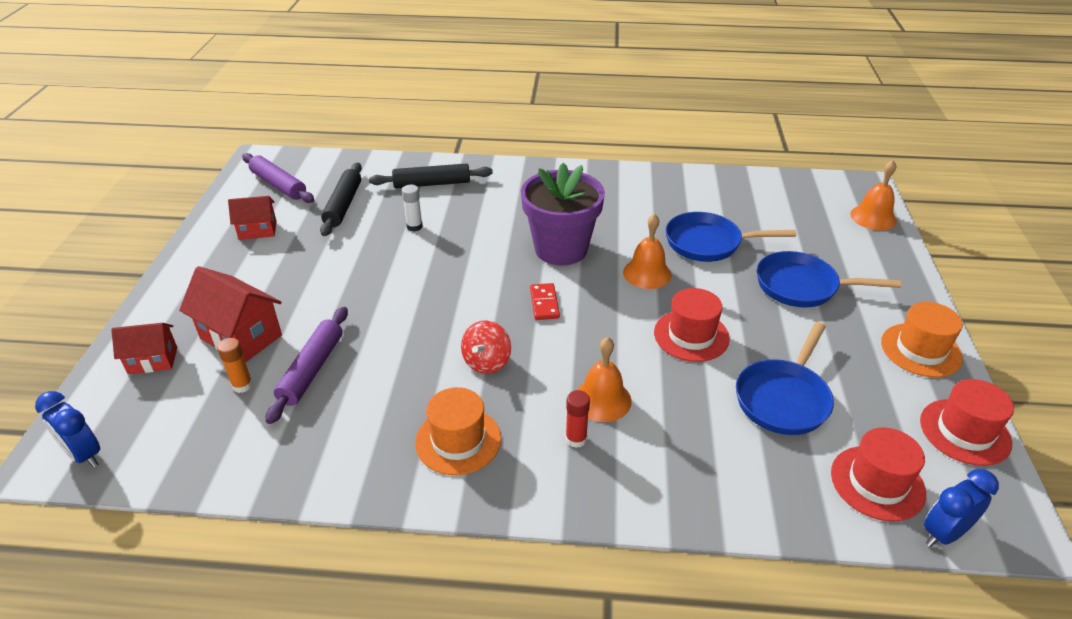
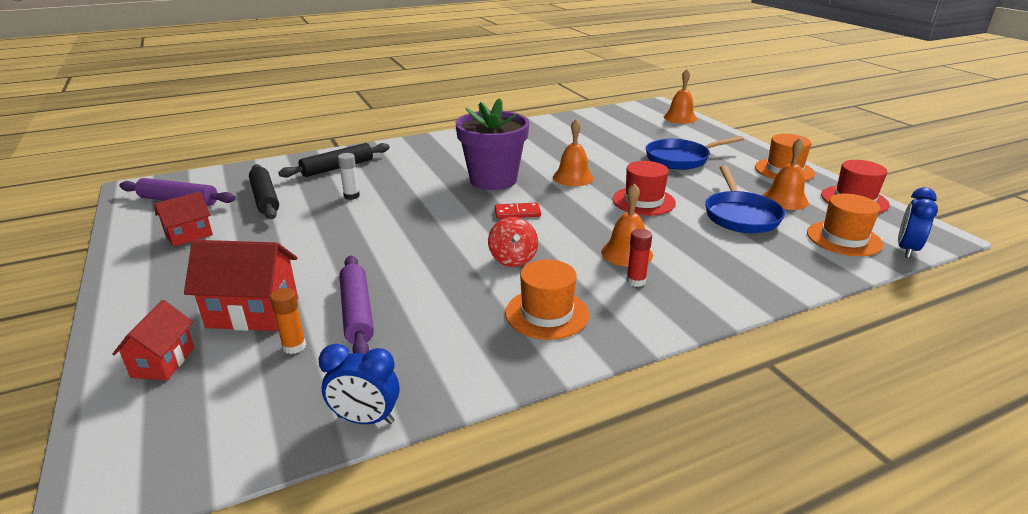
camera: 30 degrees left, 10 degrees down
blue clock [35,391,100,468] -> blue clock moved to [319,344,399,424]
red house [111,323,177,374] -> red house turned 45 degrees counterclockwise [112,300,194,380]
red domino [530,283,560,320] -> red domino turned 60 degrees counterclockwise [495,202,541,219]
blue pan [666,212,796,262] -> none
red hat [831,427,926,522] -> orange hat [807,194,883,256]
none -> orange bell [762,137,809,210]

